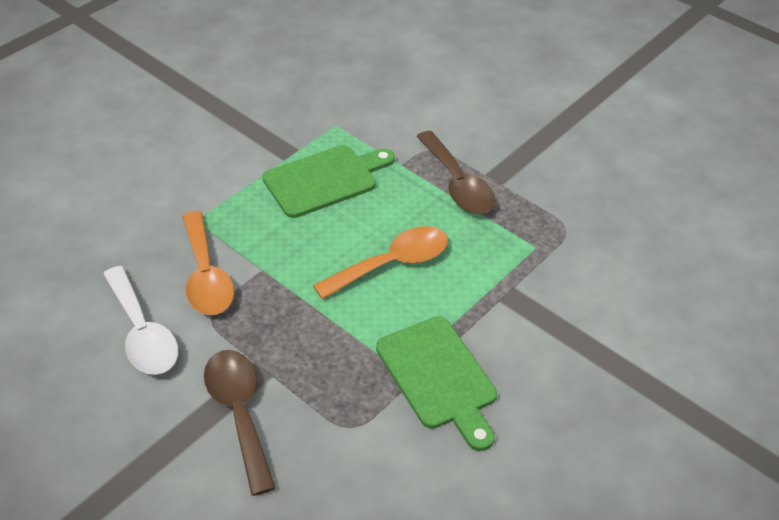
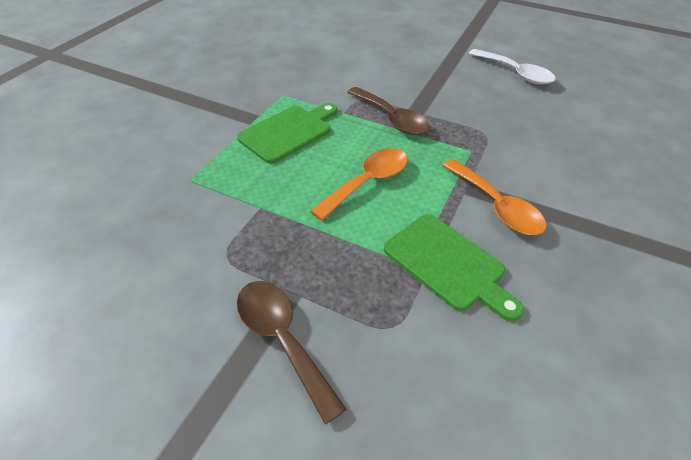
camera: 15 degrees left, 0 degrees up
white spoon [103,266,178,375] -> white spoon moved to [469,49,556,85]
orange spoon [182,211,234,315] -> orange spoon moved to [442,159,547,235]

